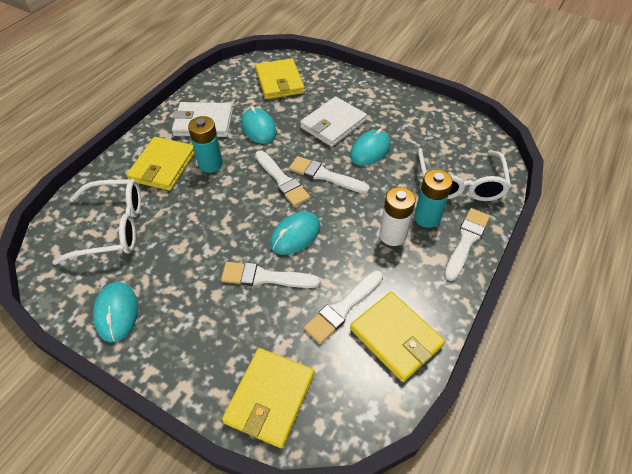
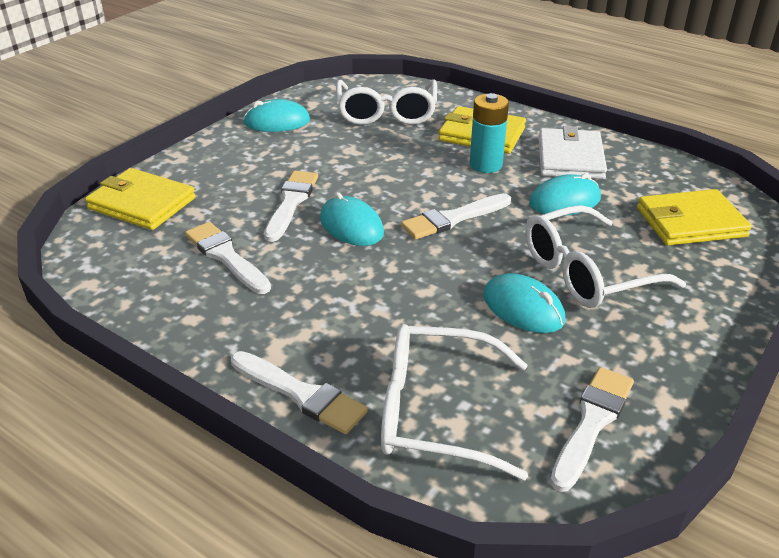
camera: 95 degrees right, 15 degrees down
white brush [289,156,370,193] -> white brush moved to [550,367,634,492]
white wallet [300,96,367,147] -> white glasses [525,205,686,308]
yellow wallet [350,292,445,382] -> none
white battery [379,187,416,246] -> none
turquoise battery [414,169,453,228] -> none

